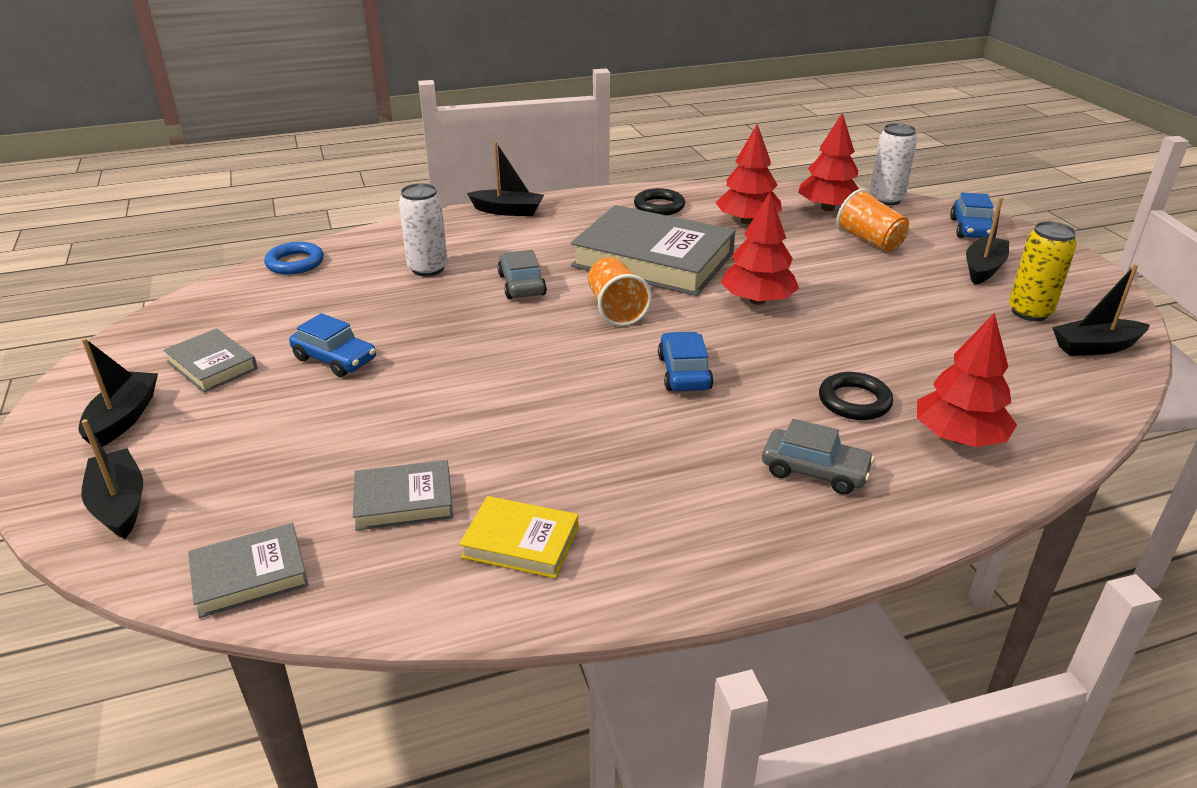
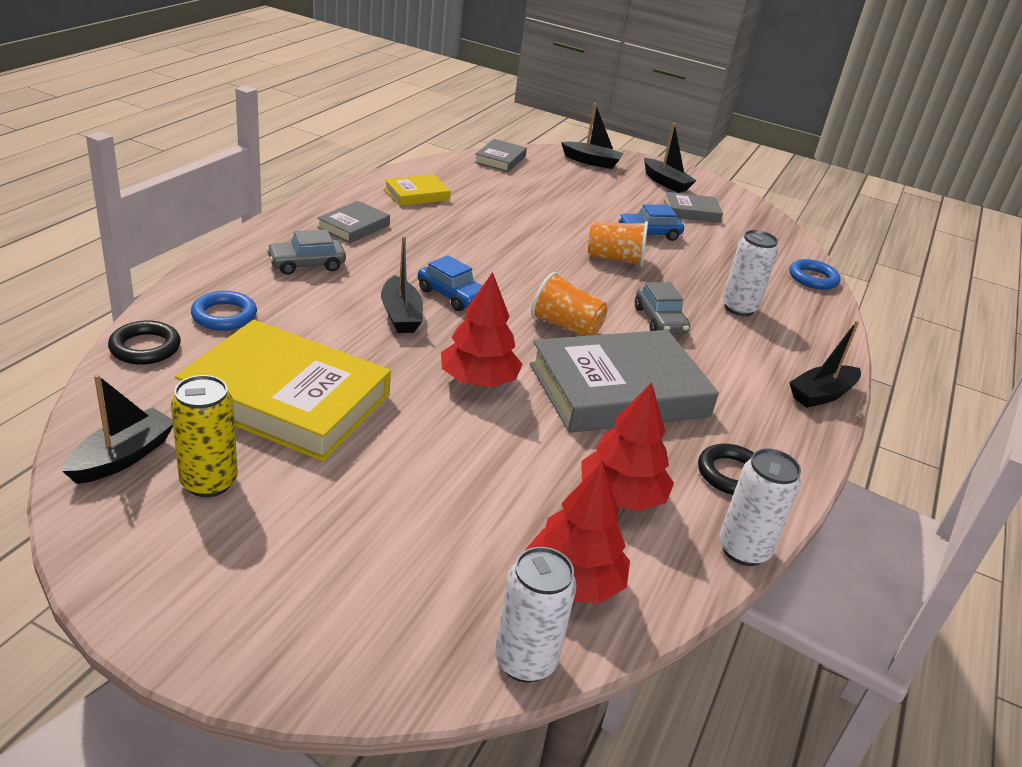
camera: 130 degrees right, 0 degrees up
grey book [353,460,453,531] -> grey book moved to [317,201,390,243]
grey car [498,250,547,299] -> grey car turned 45 degrees clockwise [635,282,690,335]
black ring [819,372,893,420] -> black ring moved to [108,321,181,365]
orange cup [836,189,909,252] -> orange cup moved to [588,221,648,267]
red tree [917,313,1017,447] -> blue ring [191,291,257,331]
blue car [950,192,997,238] -> none
black boat [966,197,1009,284] -> black boat moved to [381,236,423,333]
none -> yellow book [175,320,391,462]
none -> white can [719,448,801,566]

